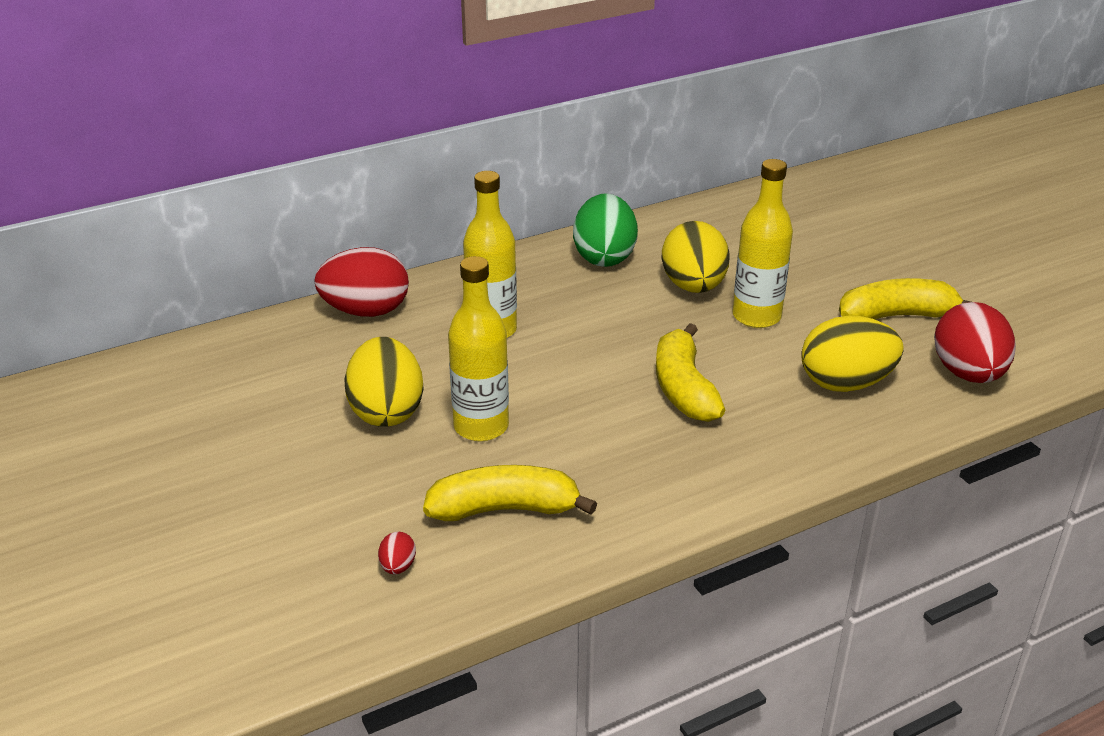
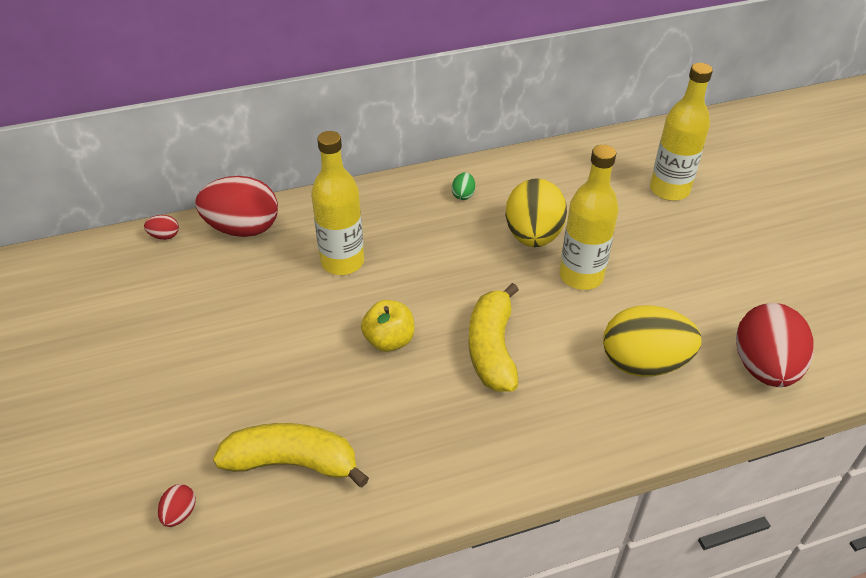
camera: 10 degrees right, 10 degrees up
yellow egg [344,337,423,427] -> none
yellow bottle [448,256,509,441] -> yellow bottle moved to [650,63,713,201]
green egg [573,193,638,267] -> green egg [452,172,475,200], size x0.41
yellow banana [839,278,971,319] -> none
none -> red egg [144,215,179,240]
none -> yellow apple [361,300,414,352]

